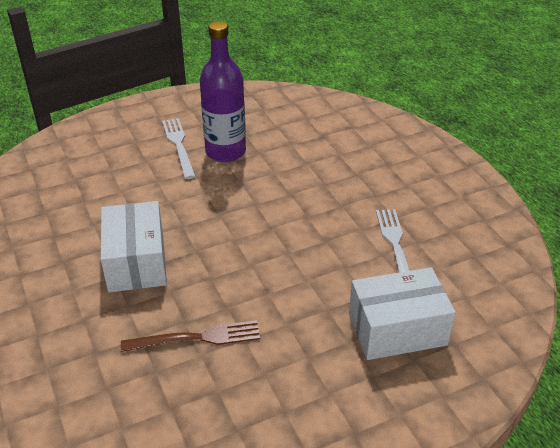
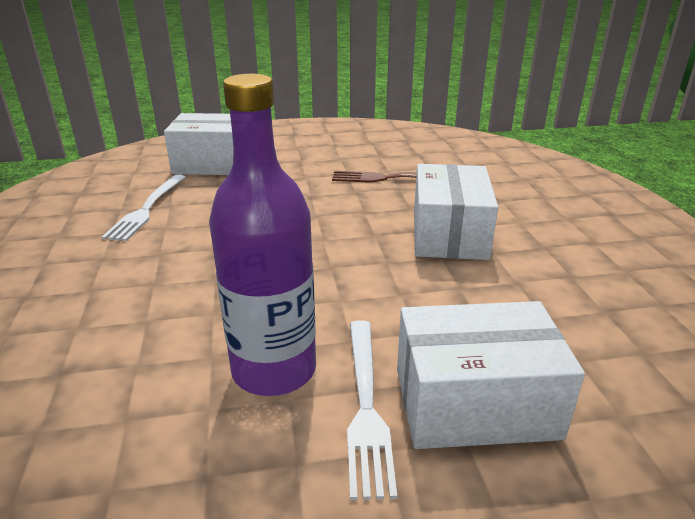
camera: 165 degrees left, 10 degrees down
none -> white box [397,301,585,449]

